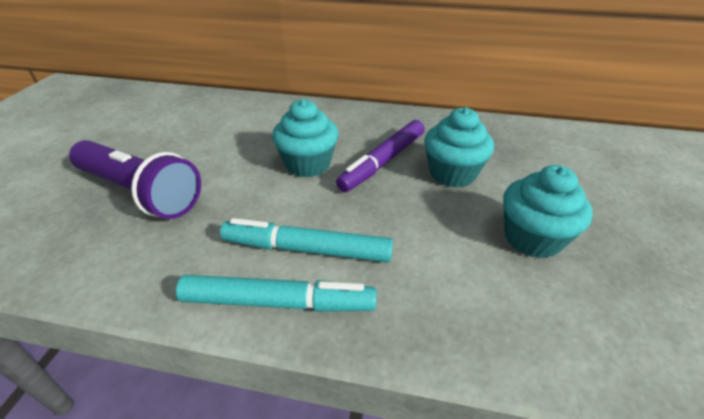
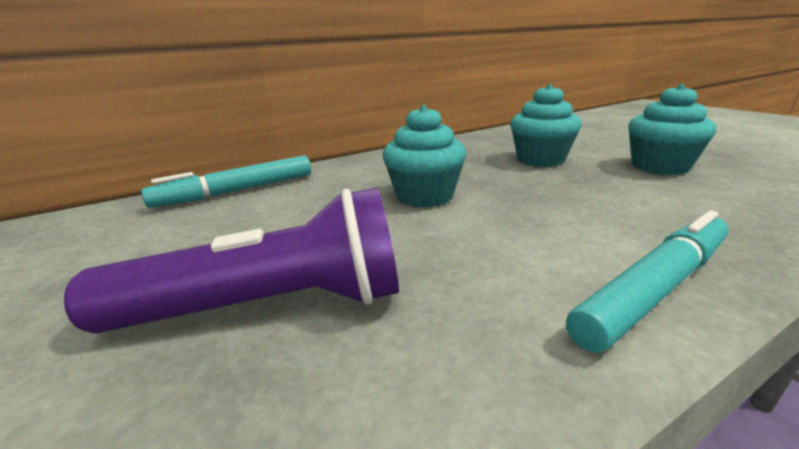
camera: 40 degrees left, 15 degrees down
turquoise marker [220,218,393,263] -> turquoise marker moved to [141,156,311,208]
purple marker [336,120,425,192] -> none

